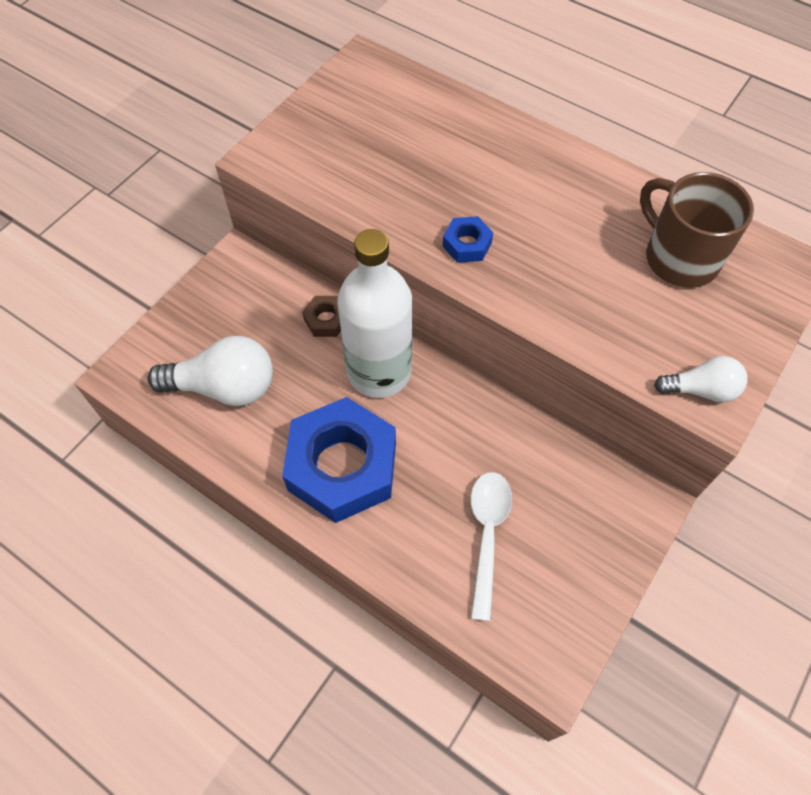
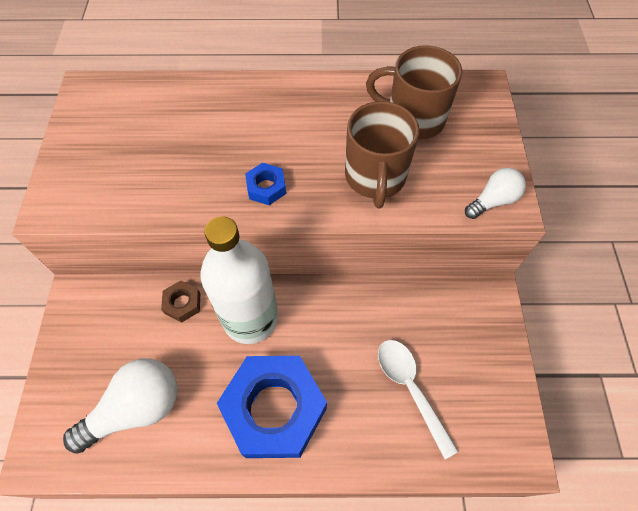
camera: 35 degrees left, 0 degrees up
none -> brown mug [345,101,419,208]

